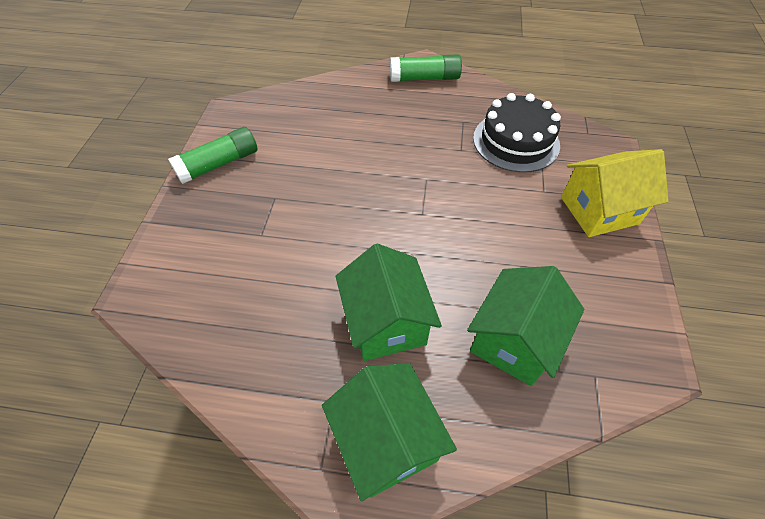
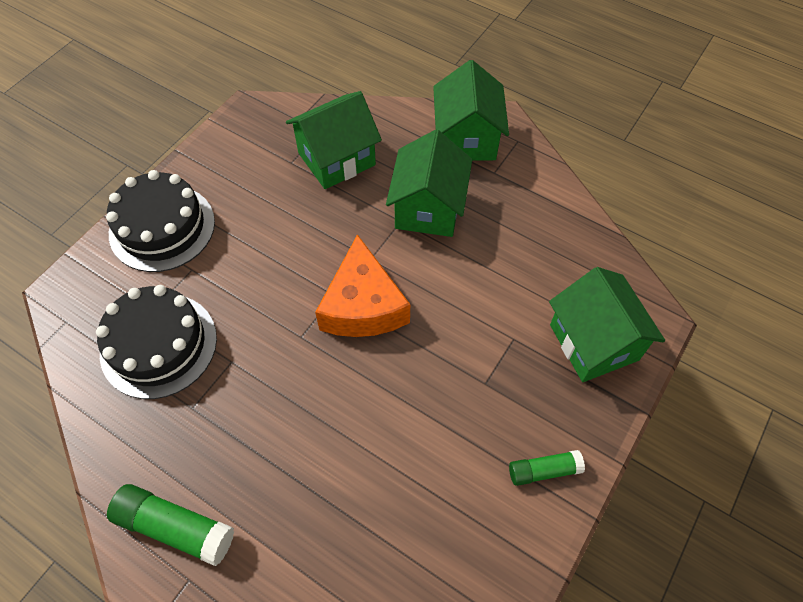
camera: 155 degrees left, 5 degrees up
green glue stick [168,127,258,184] -> green glue stick [509,450,585,486], size x0.62
yellow house [561,149,669,237] -> black cake [106,170,215,272]
none -> orange cheese [315,234,410,337]
none -> green house [549,267,665,382]

